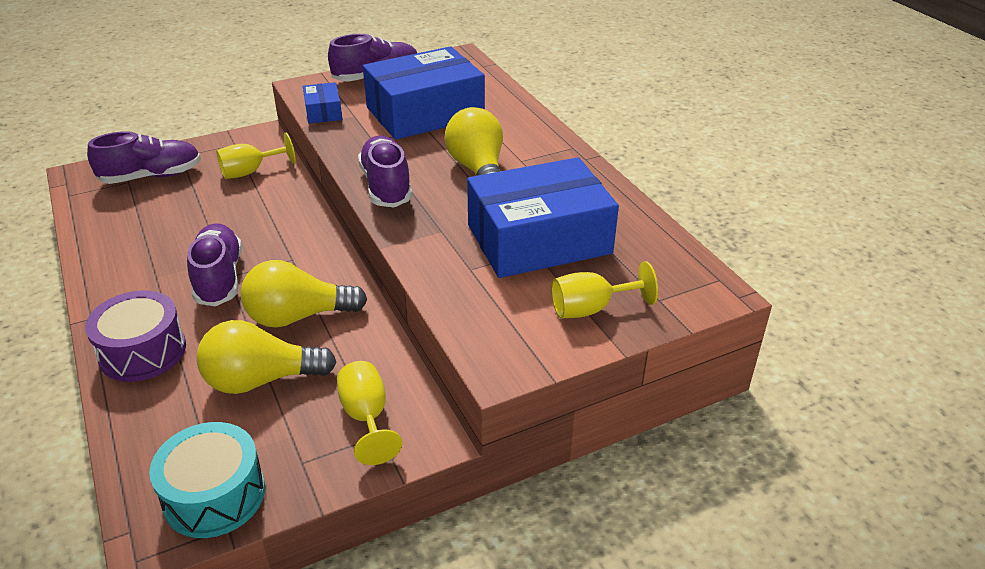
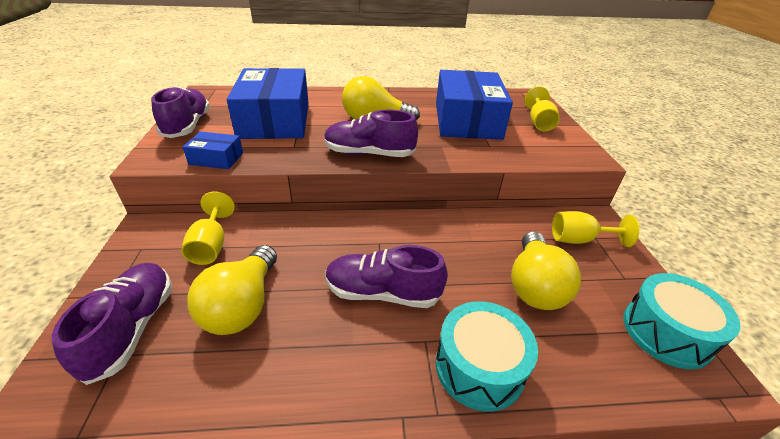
camera: 70 degrees left, 0 degrees up
purple drum [85,290,186,382] -> turquoise drum [435,301,538,412]
yellow light bulb [241,260,367,328] -> yellow light bulb moved to [187,245,277,335]

